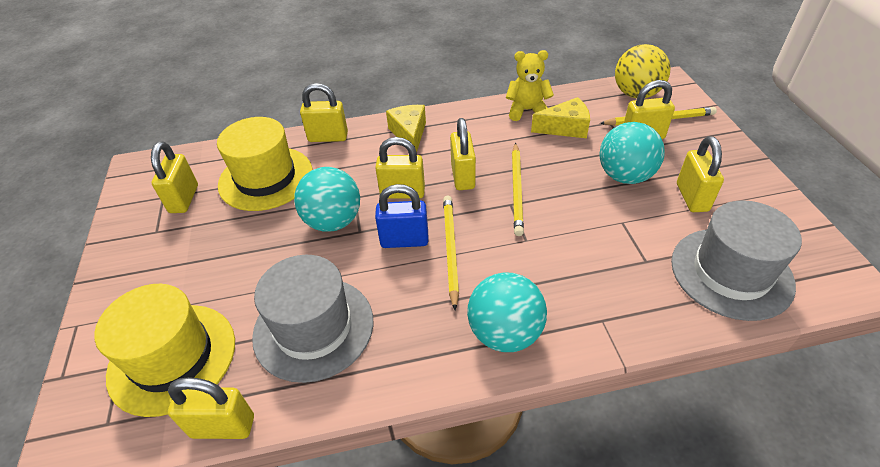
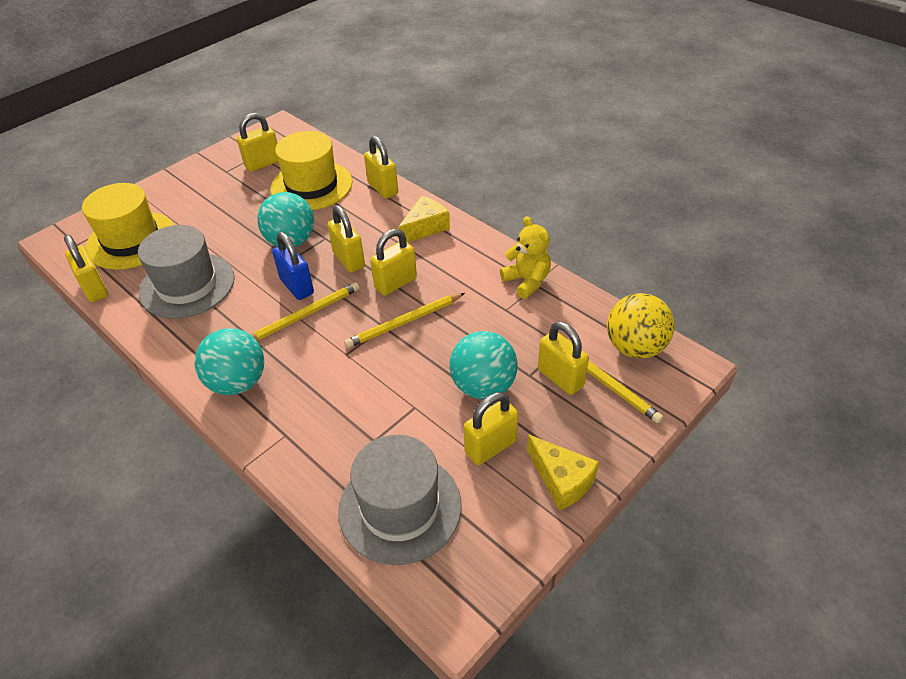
camera: 55 degrees right, 0 degrees up
yellow cheese [531,97,590,138] -> yellow cheese moved to [527,434,599,511]

